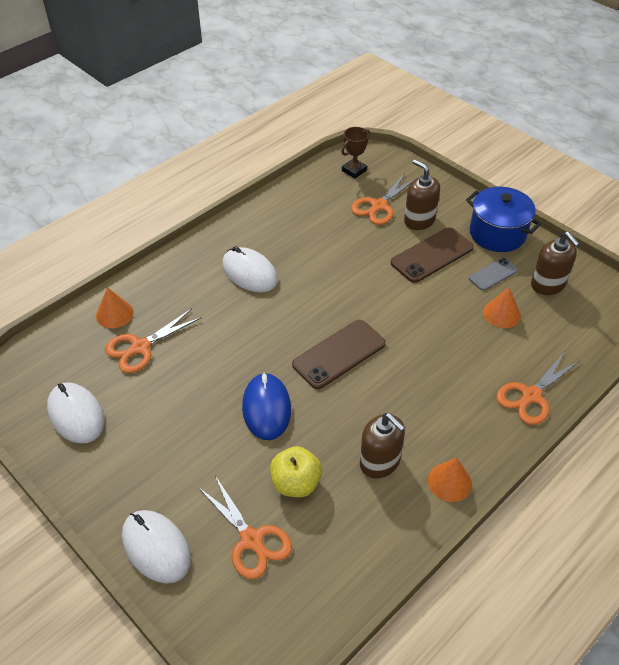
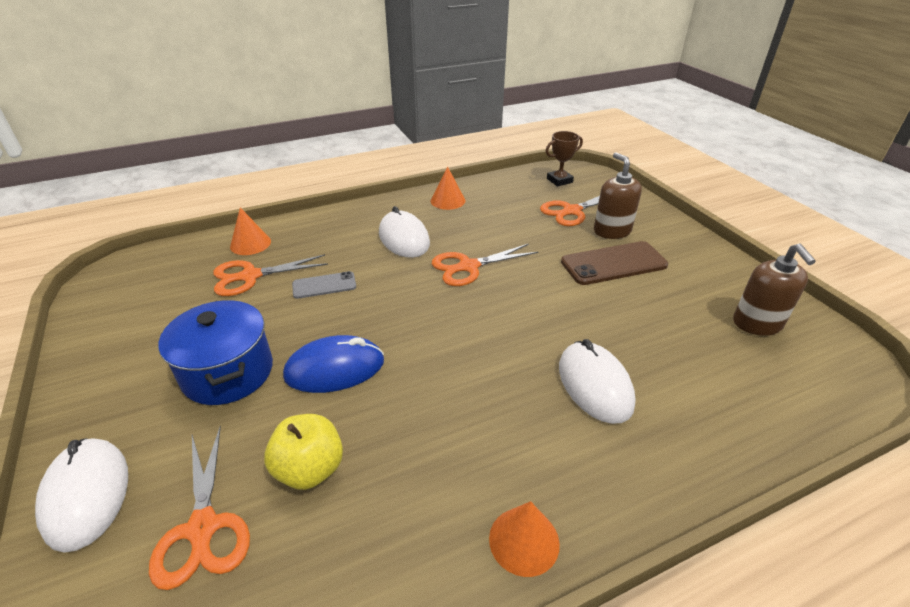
camera: 20 degrees right, 10 degrees down
white mouse [47,383,104,444] -> white mouse moved to [559,339,636,424]
blue mouse [242,373,291,440] -> blue mouse turned 60 degrees clockwise [283,335,384,393]
brown phone [292,320,385,389] -> none
brown soap dispenser [360,413,405,479] -> none
blue pot [466,187,541,252] -> blue pot moved to [158,300,273,405]
grey phone [469,258,518,291] -> grey phone moved to [292,271,356,299]
orange cone [483,287,521,328] -> orange cone moved to [431,167,465,210]
orange scissors [496,351,581,425] -> orange scissors moved to [432,244,538,286]

